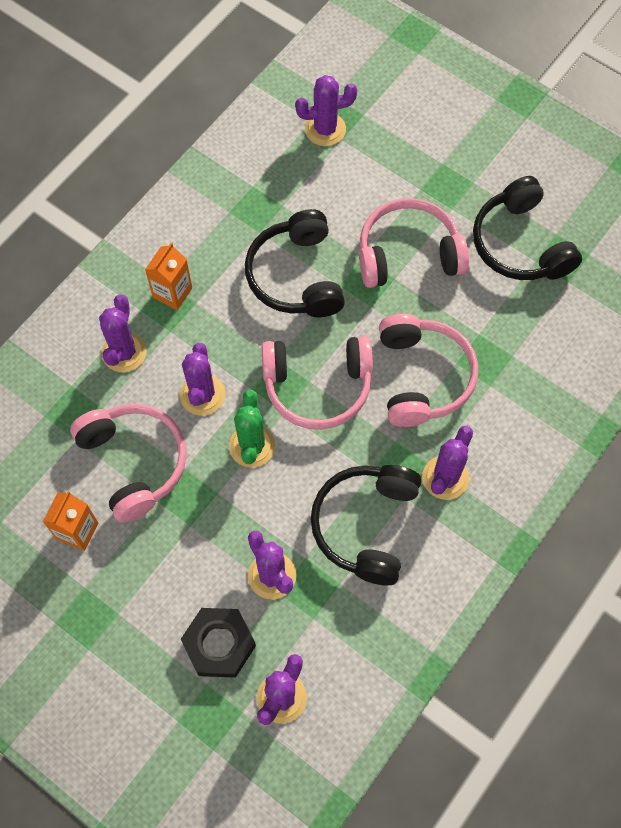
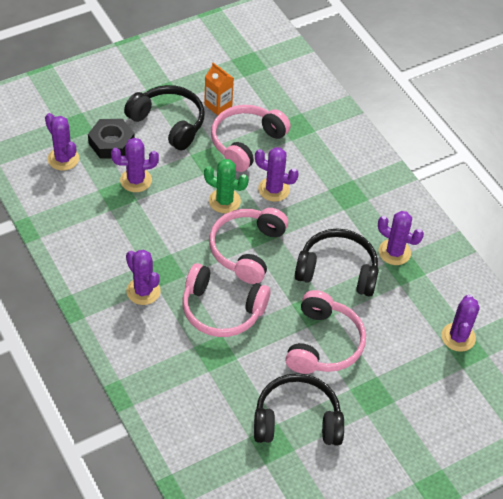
camera: 110 degrees right, 15 degrees down
pink headphones [70,404,187,523] -> pink headphones turned 135 degrees clockwise [211,105,291,172]
purple cactus [99,294,147,372] -> purple cactus moved to [378,211,424,265]
orange carton [145,243,192,310] -> none
black headphones [311,465,421,586] -> black headphones moved to [124,85,205,150]

